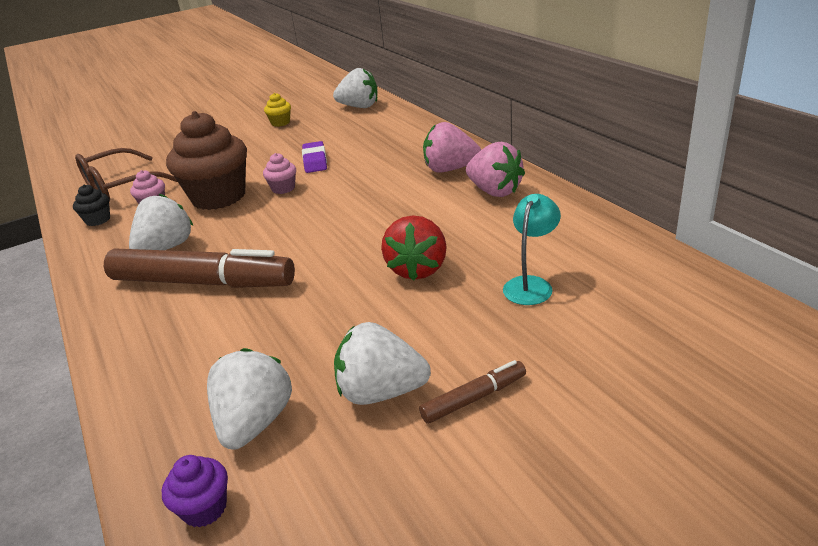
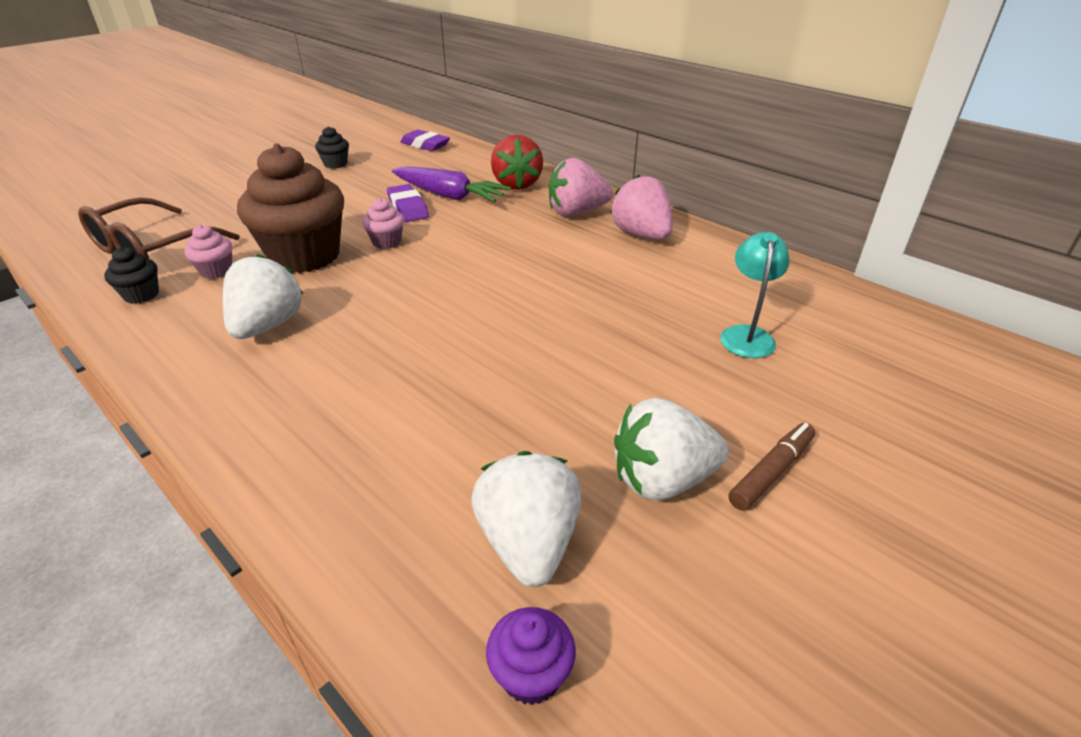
camera: 20 degrees left, 5 degrees up
brown marker [104,248,295,288] -> none
yellow cupcake [264,93,291,127] -> black cupcake [315,126,349,169]
white strawberry [333,68,378,108] -> purple eraser [400,130,450,151]
red strawberry [381,215,447,281] -> red strawberry moved to [491,135,543,190]
pink strawberry [466,142,525,197] -> pink strawberry turned 150 degrees counterclockwise [610,175,673,240]
none -> purple carrot [392,166,511,202]

